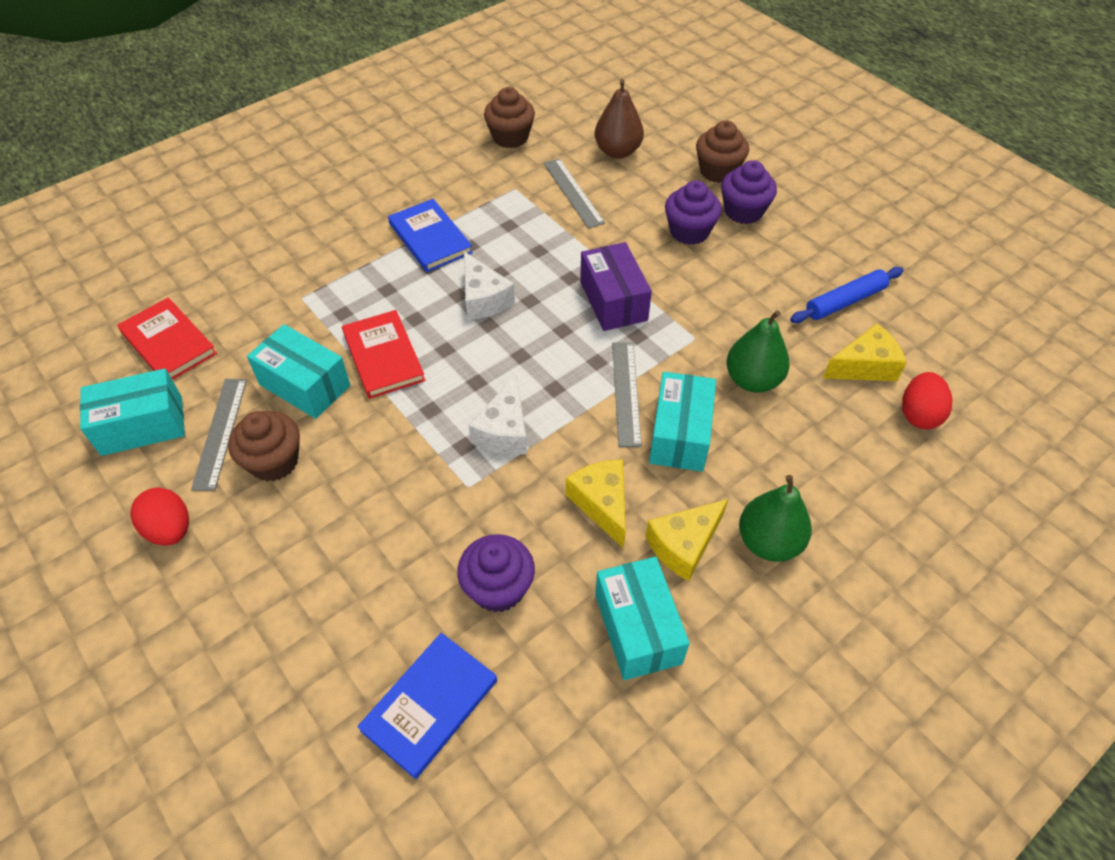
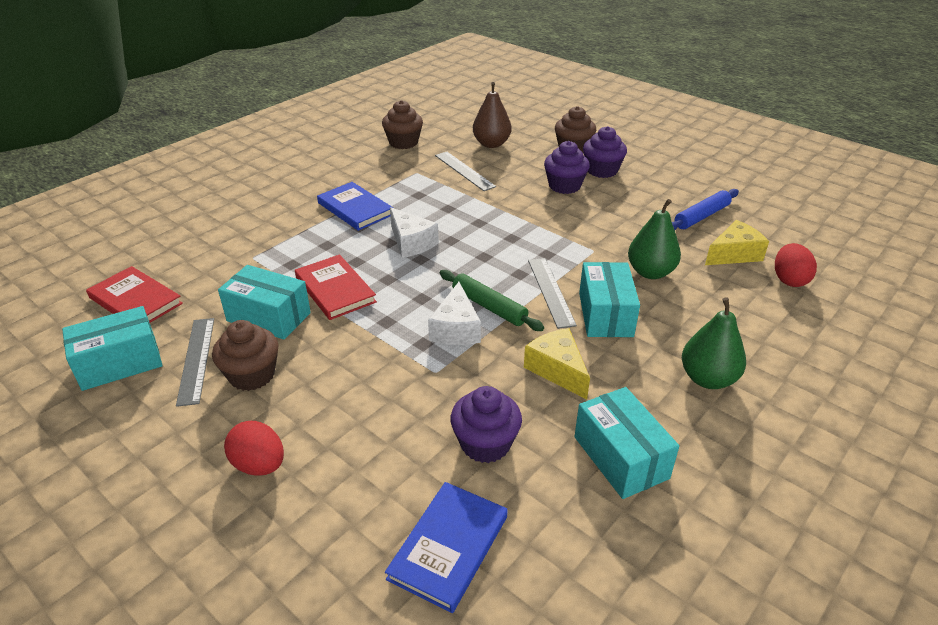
camera: 10 degrees left, 15 degrees down
red egg [130,488,189,546] -> red egg moved to [224,421,284,476]
purple box [580,242,652,331] -> none
yellow cheese [645,499,728,581] -> none
none -> green rolling pin [440,270,544,331]

